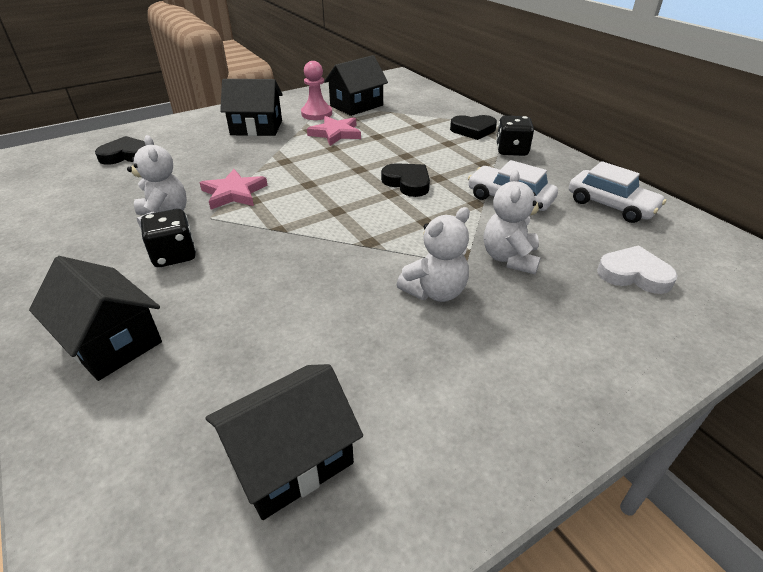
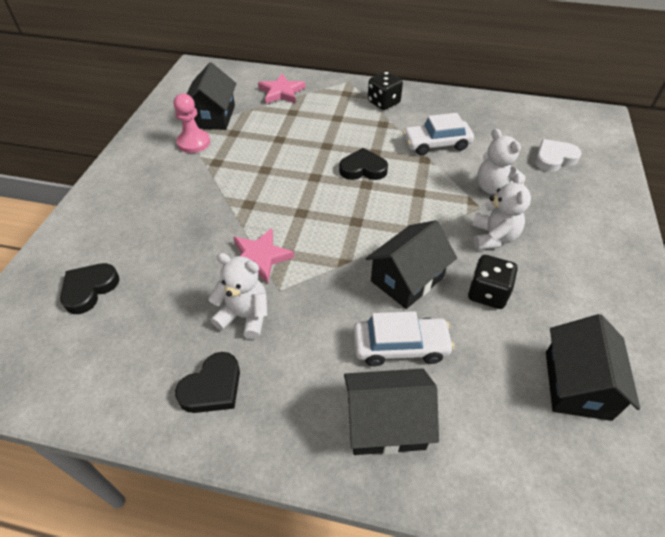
camera: 45 degrees left, 10 degrees up
black dice [141,209,196,267] -> black dice moved to [468,255,518,309]
black house [220,79,283,136] -> black house moved to [366,220,457,309]
pink star [307,116,361,146] -> pink star moved to [258,74,306,104]
black heart [450,115,497,140] -> black heart moved to [175,352,240,413]
white car [569,161,666,223] -> white car moved to [353,311,454,366]

